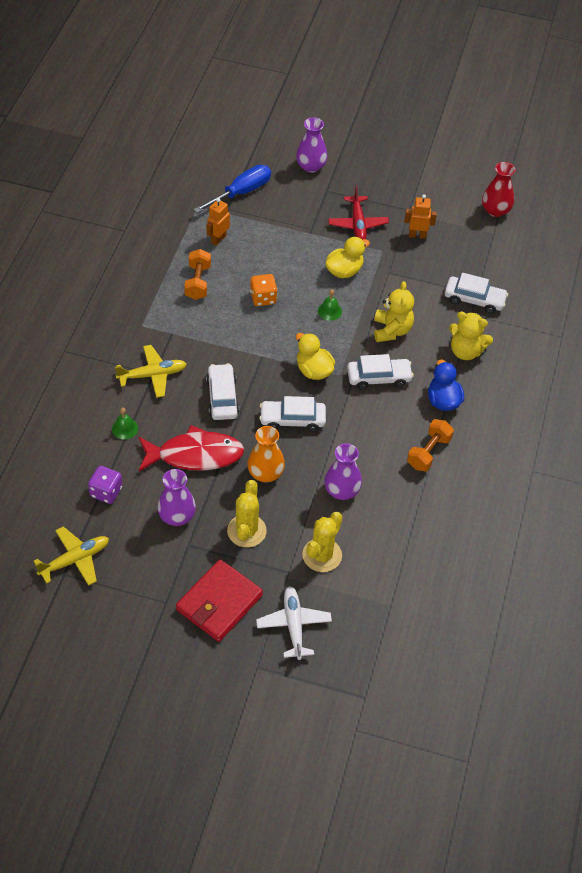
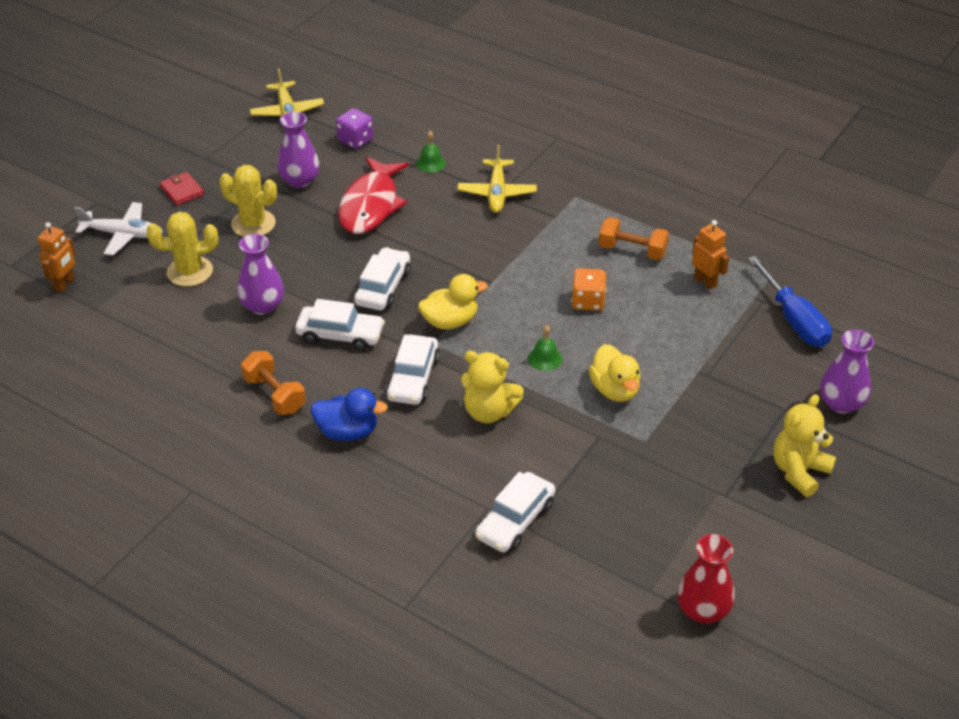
camera: 110 degrees right, 10 degrees down
red wallet [176,559,263,642] -> red wallet [160,172,204,206], size x0.51
white car [206,363,239,420] -> white car moved to [295,299,385,351]
orange vase [247,426,285,482] -> none
yellow cactus [302,512,342,572] -> yellow cactus turned 60 degrees counterclockwise [146,212,218,287]
red plane [328,186,389,240] -> none
orange robot [404,194,437,239] -> orange robot moved to [38,222,76,292]
yellow teddy bear [449,311,493,360] -> yellow teddy bear moved to [773,394,836,497]

